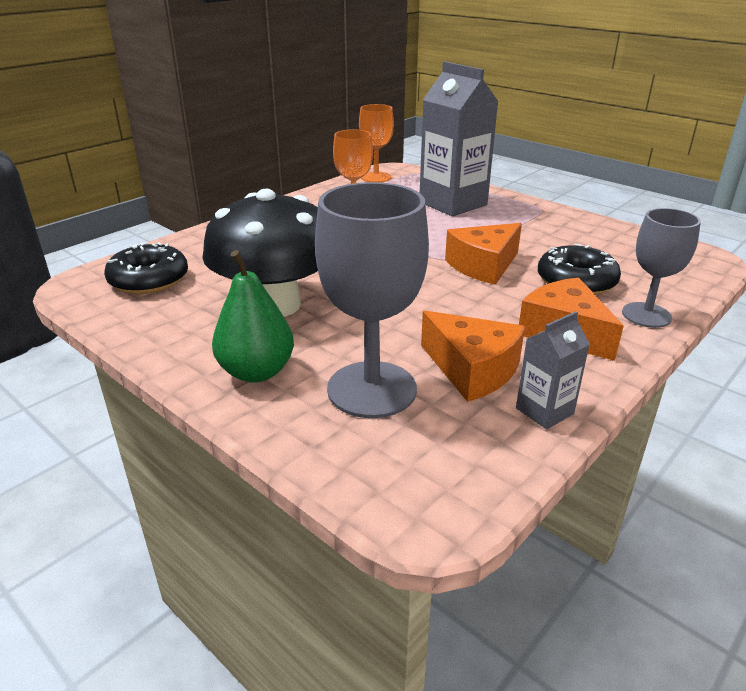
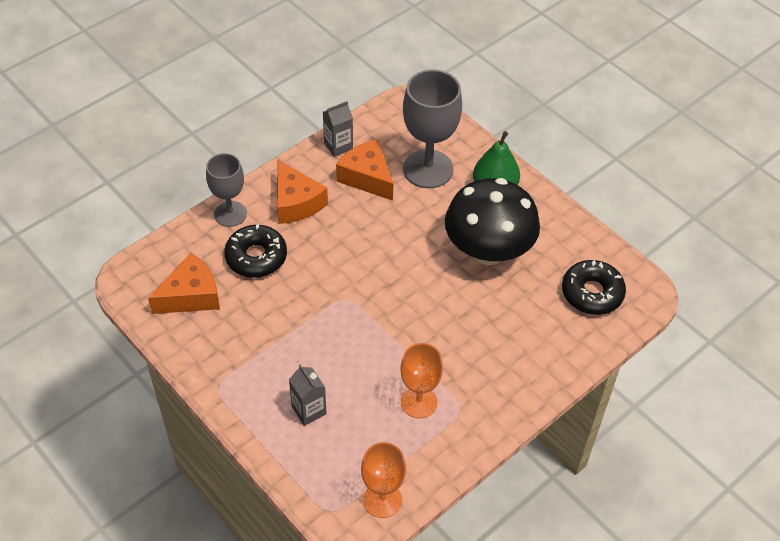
camera: 175 degrees left, 20 degrees up
grey carton [420,61,499,216] -> grey carton [289,365,327,426], size x0.48
orange cheese [445,223,522,285] -> orange cheese moved to [148,253,220,314]

